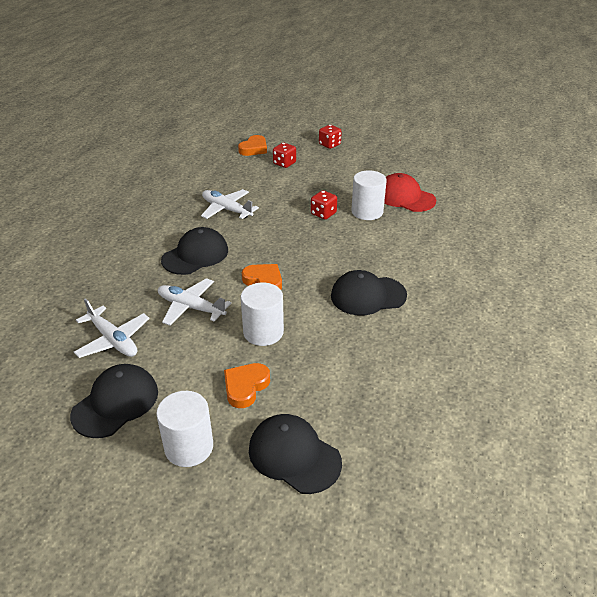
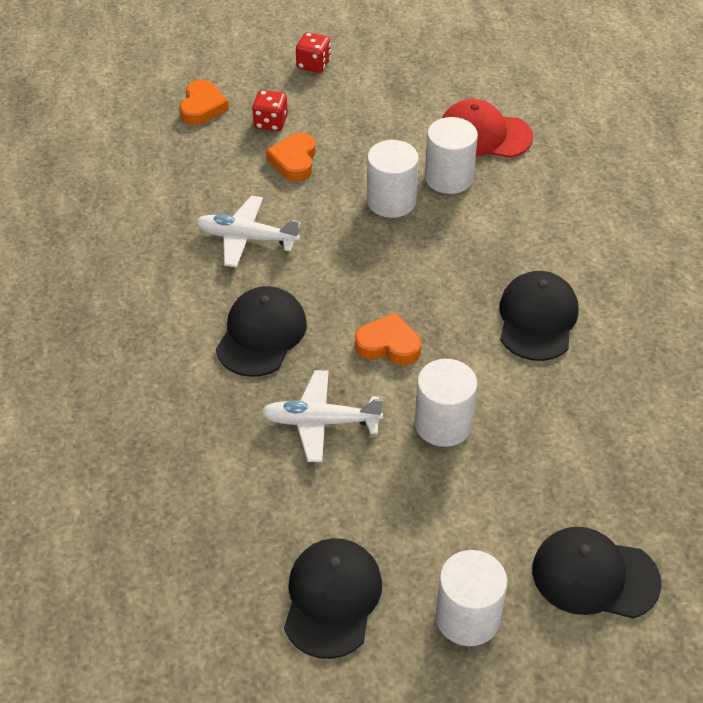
camera: 25 degrees left, 10 degrees up
white plane [74,298,150,358] -> none
orange heart [224,363,270,408] -> orange heart moved to [266,133,316,181]
red dice [311,190,337,219] -> white cylinder [367,140,419,218]
black cap [331,270,407,316] -> black cap turned 135 degrees clockwise [499,271,579,361]

